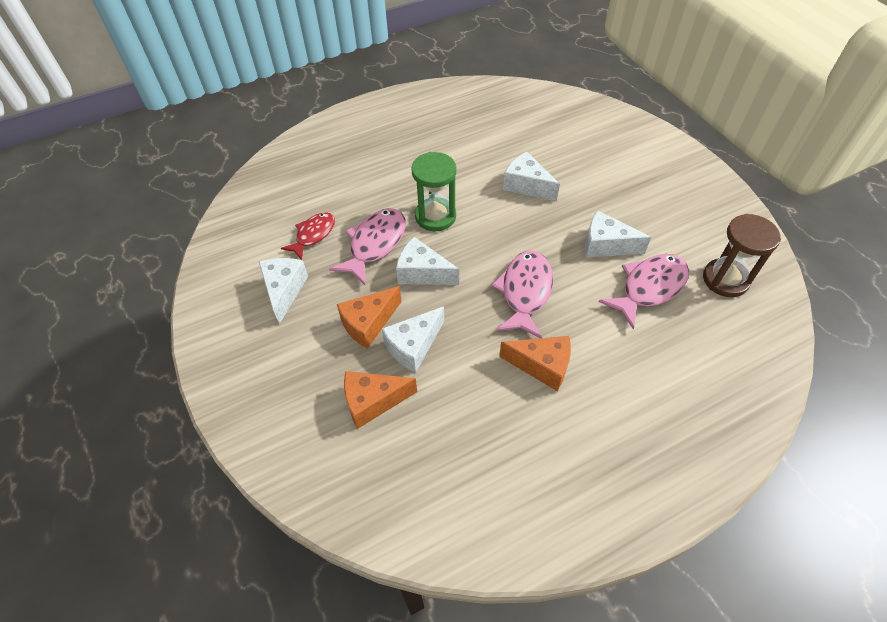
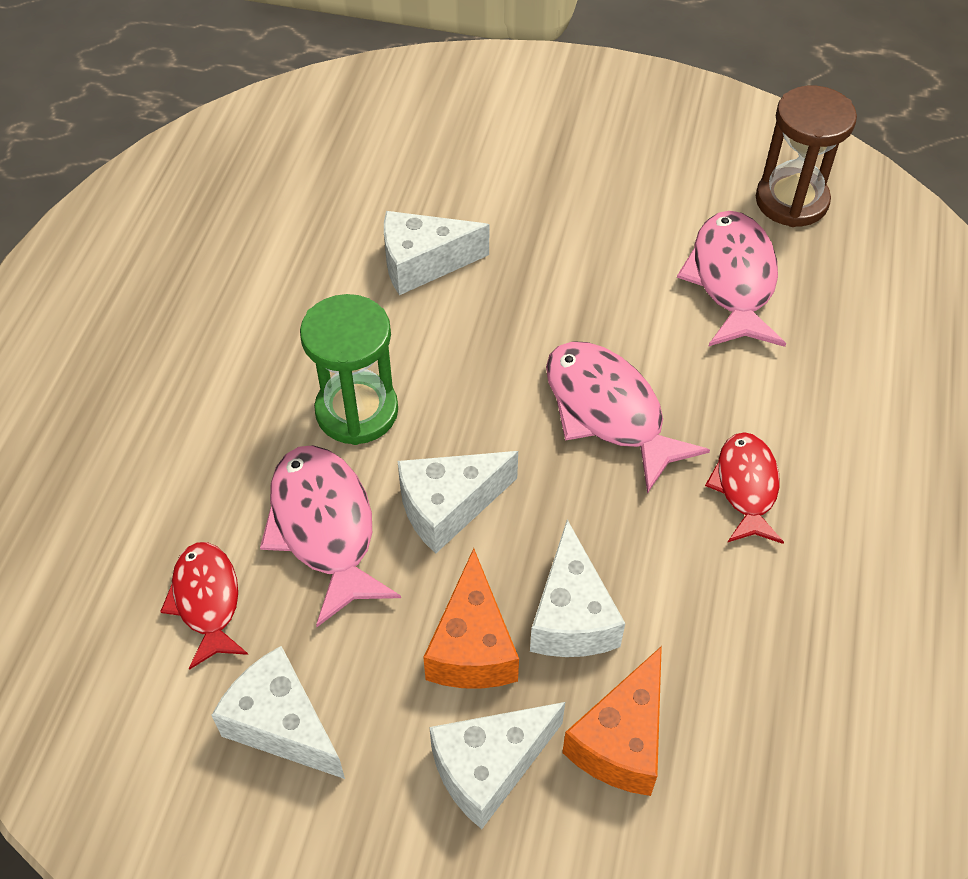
camera: 50 degrees left, 0 degrees up
orange cheese [499,336,571,391] -> red fish [705,432,784,544]
white cheese [585,210,651,257] -> white cheese moved to [429,702,565,829]

